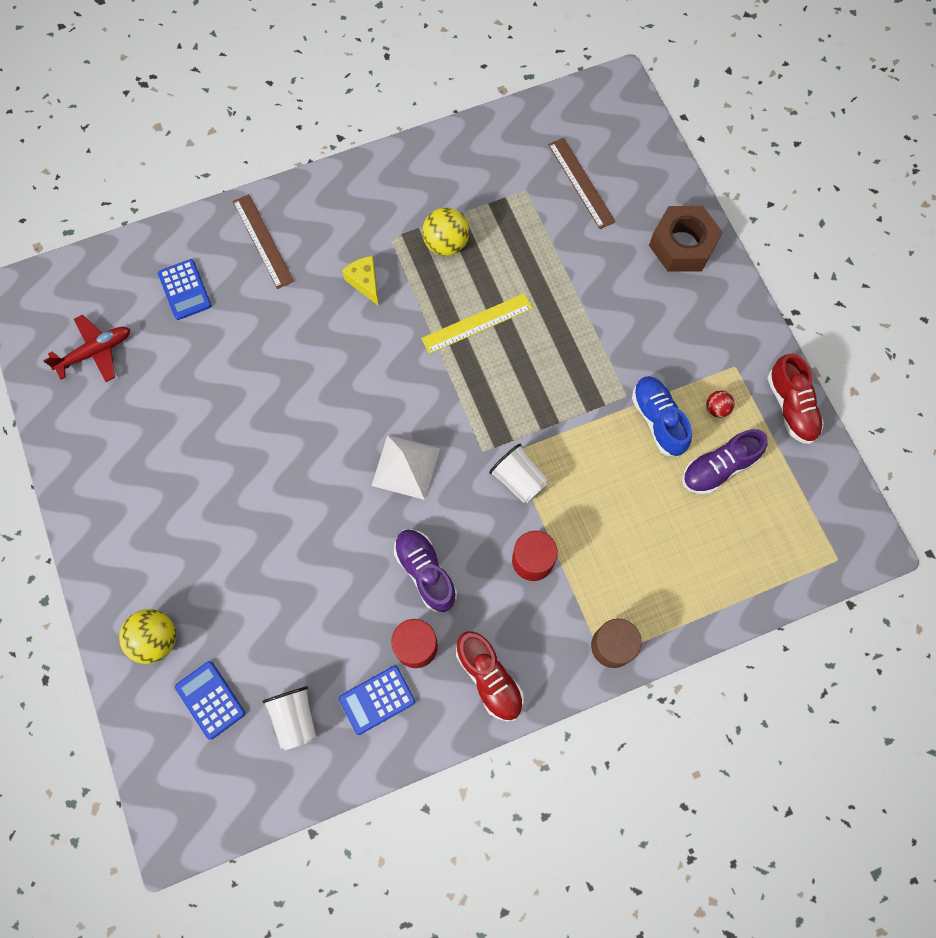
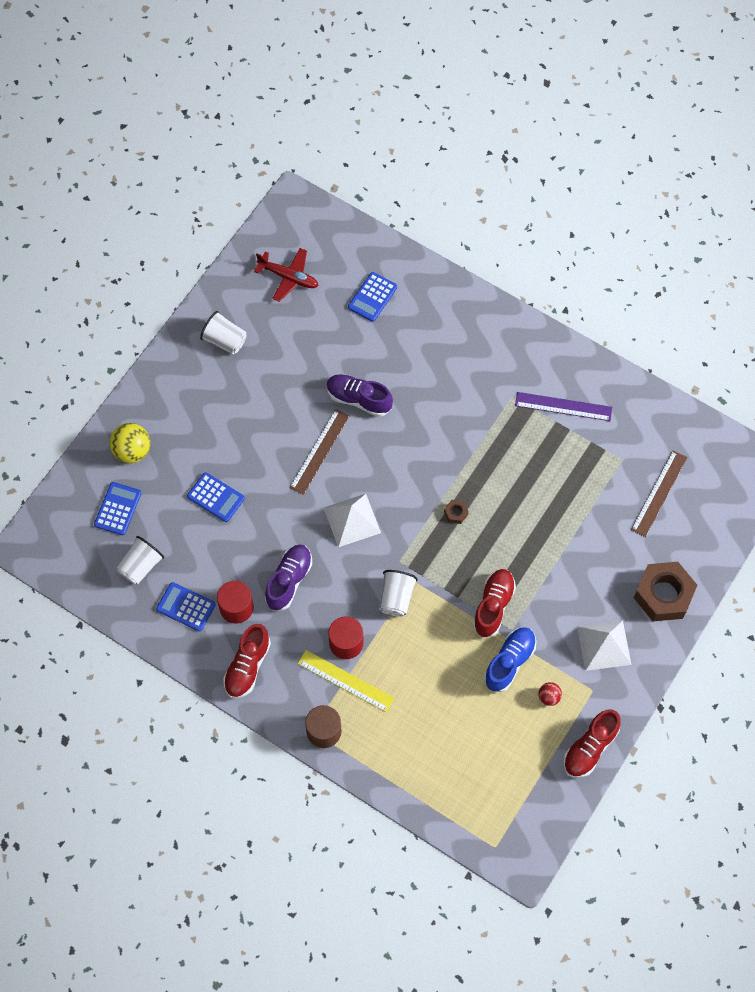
camera: 55 degrees right, 5 degrees down
brown ruler [233,194,294,289] -> brown ruler moved to [290,409,349,495]
yellow cheese [342,256,379,306] -> none
yellow ruler [421,293,533,354] -> yellow ruler moved to [298,650,395,712]
yellow ball [422,207,469,256] -> none
purple shoe [682,429,768,495] -> purple shoe moved to [326,374,393,417]
none -> blue calculator [187,472,245,522]
none -> white cup [200,311,247,354]
none -> brown nut [444,500,469,524]
none -> red shoe [473,569,516,638]
none -> purple ruler [515,392,612,421]
none -> white pyramid [577,621,631,671]

